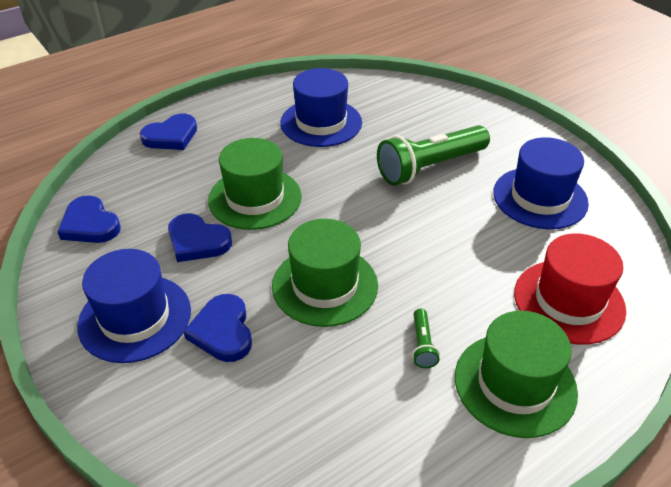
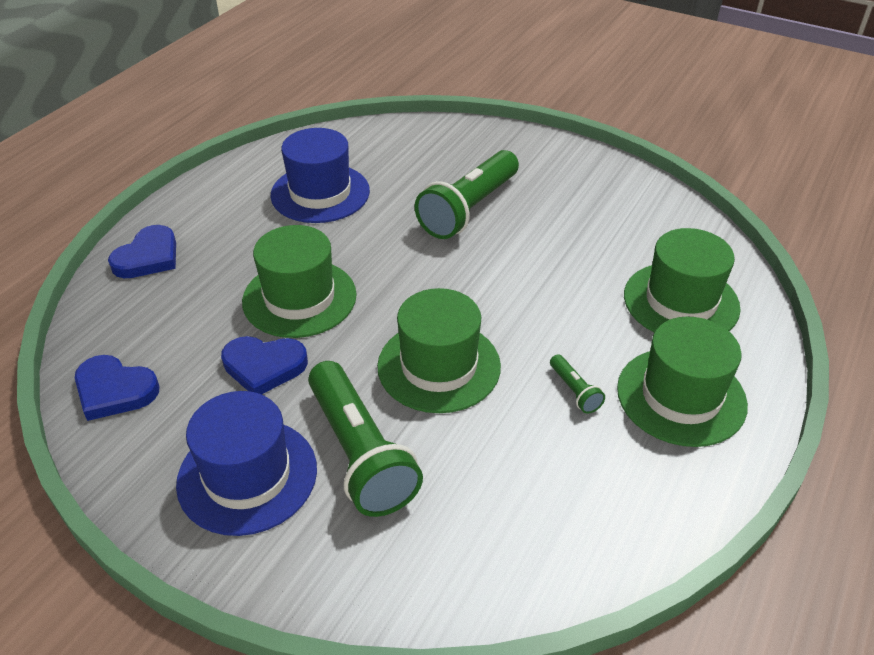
camera: 25 degrees left, 0 degrees up
blue heart [183,294,252,362] -> green flashlight [308,361,423,517]
blue hat [493,137,589,229] -> none
red hat [514,233,626,345] -> green hat [624,228,741,332]

